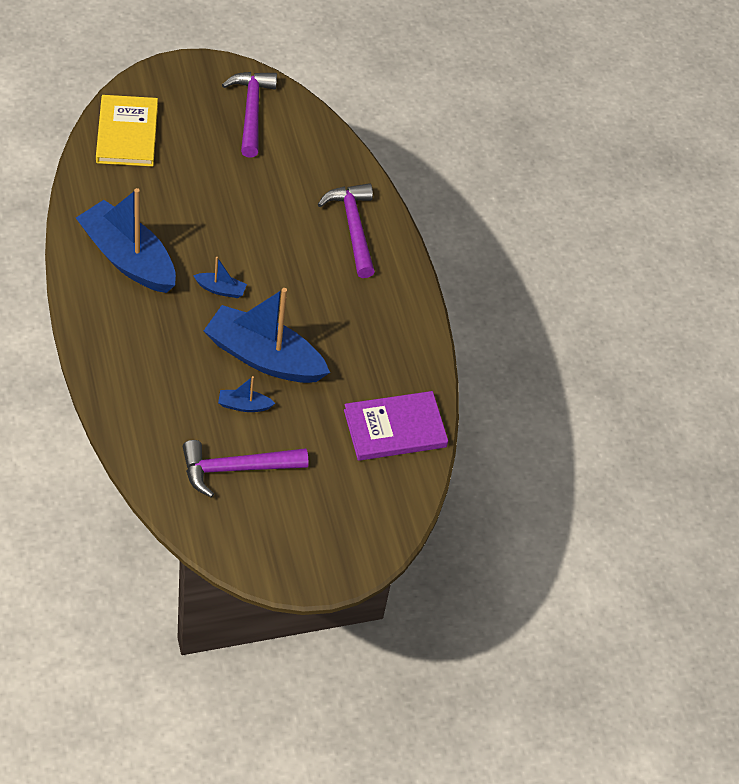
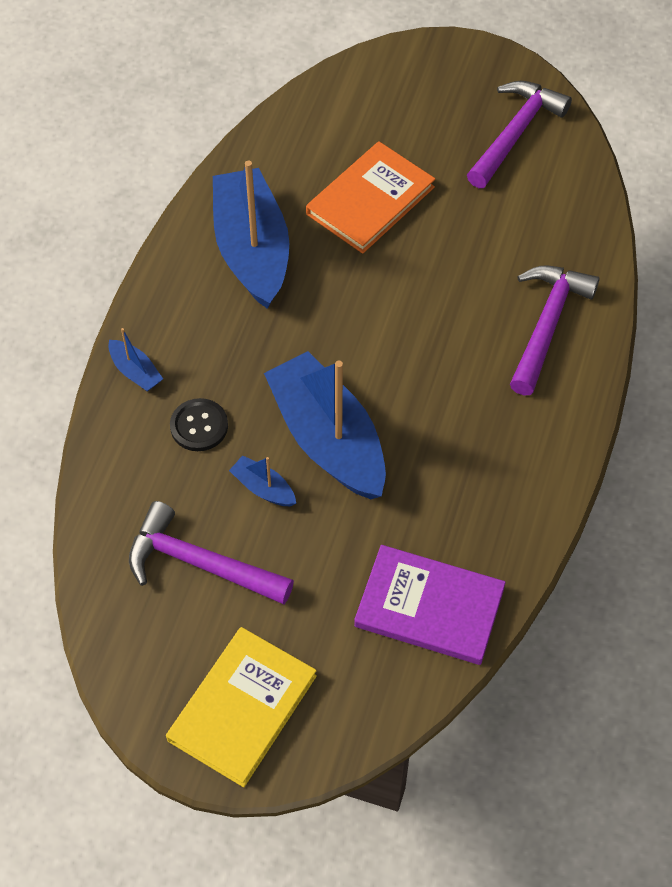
camera: 40 degrees right, 5 degrees up
yellow book [96,95,158,167] -> yellow book moved to [166,627,317,787]
blue boat [193,257,247,298] -> blue boat moved to [108,328,163,391]
none -> black button [170,398,228,451]
none -> orange book [306,141,435,254]

